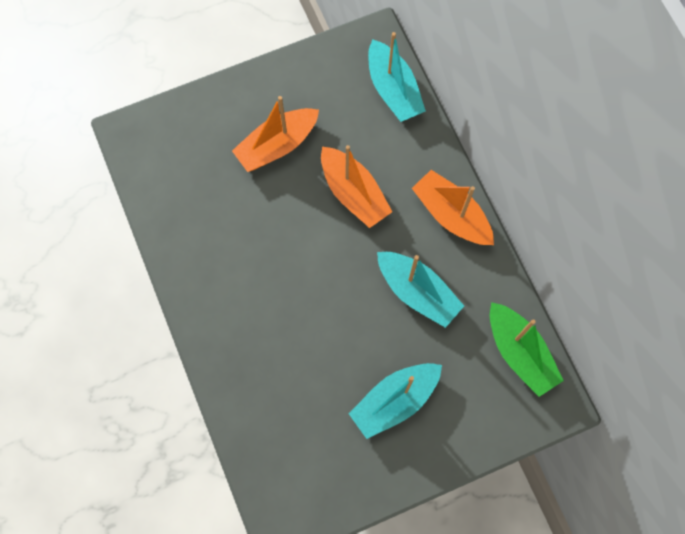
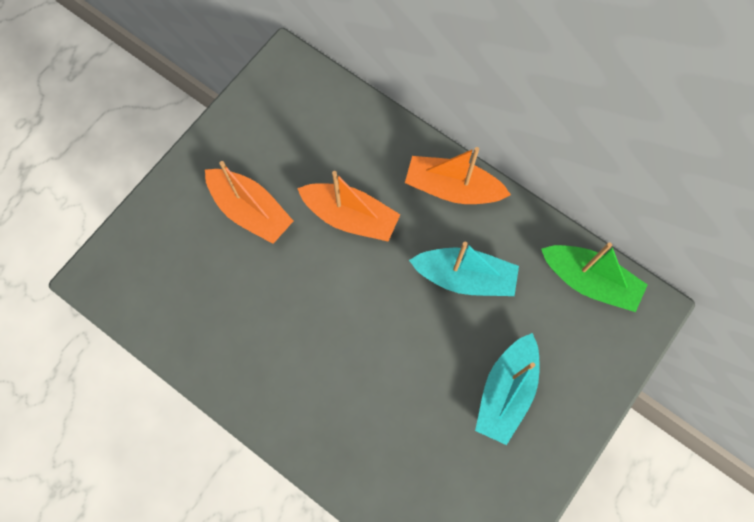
camera: 30 degrees left, 0 degrees up
orange boat [232,96,319,172] -> orange boat turned 75 degrees counterclockwise [205,161,293,244]
turquoise boat [368,32,426,122] -> none

